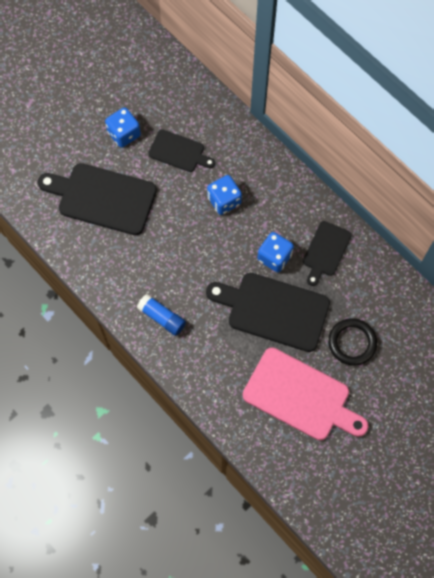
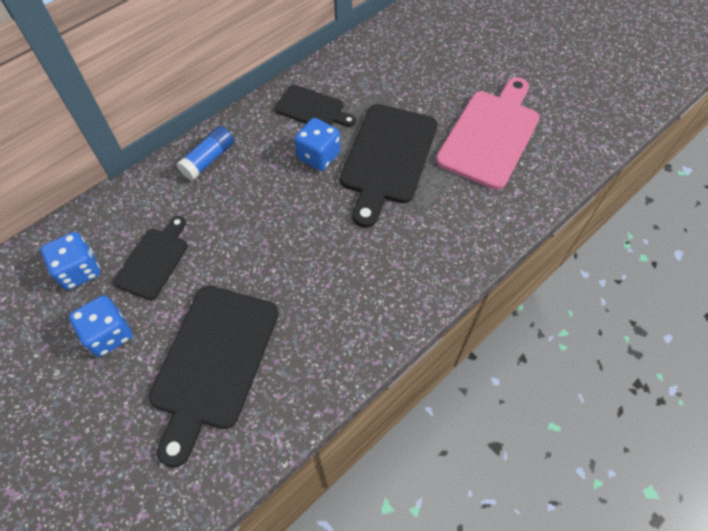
camera: 90 degrees left, 10 degrees down
blue glue stick [137,294,186,336] -> blue glue stick moved to [177,126,234,180]
blue dice [207,175,242,215] -> blue dice moved to [41,232,100,290]
black ring [328,318,377,365] -> none

